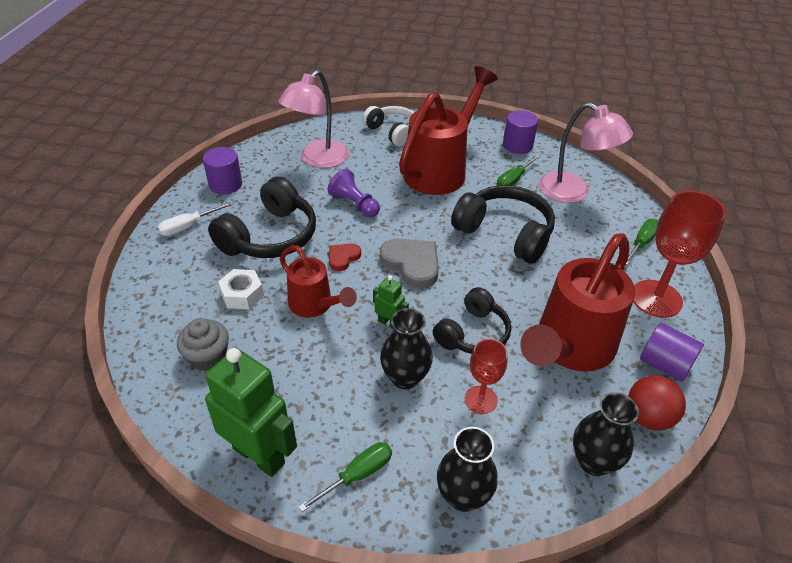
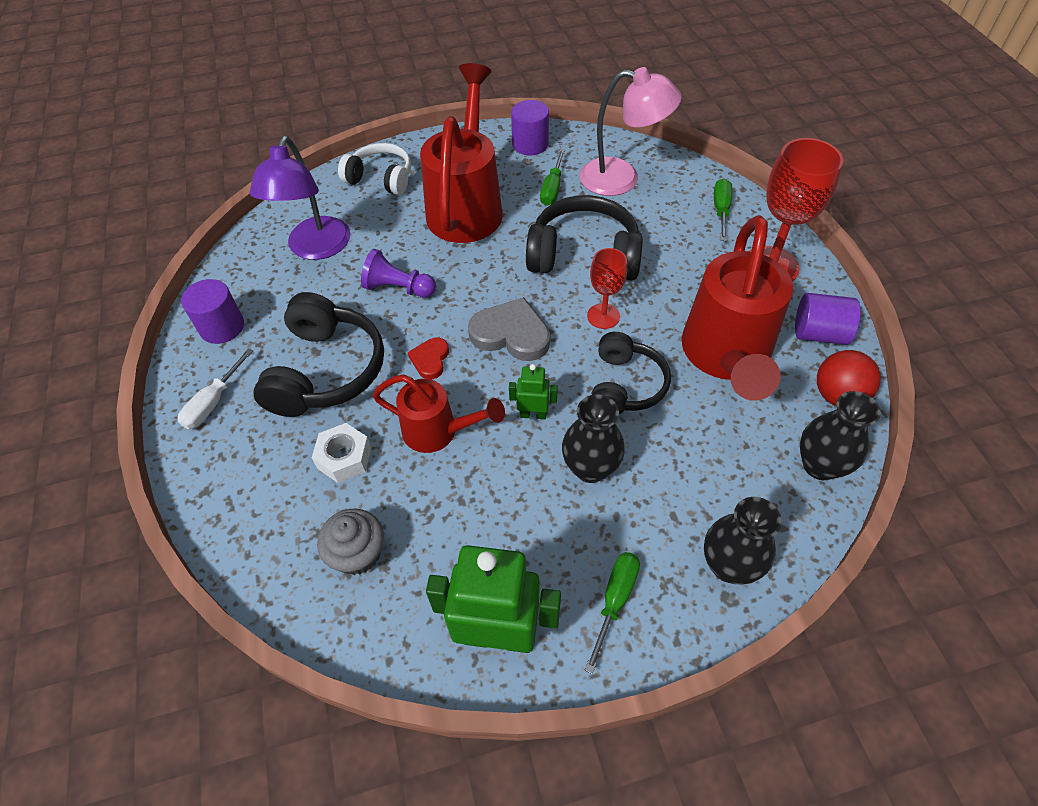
camera: 25 degrees left, 10 degrees up
pink lamp [278,70,349,168] -> purple lamp [250,136,351,260]
red goblet [465,339,508,414] -> red goblet moved to [587,248,627,329]

